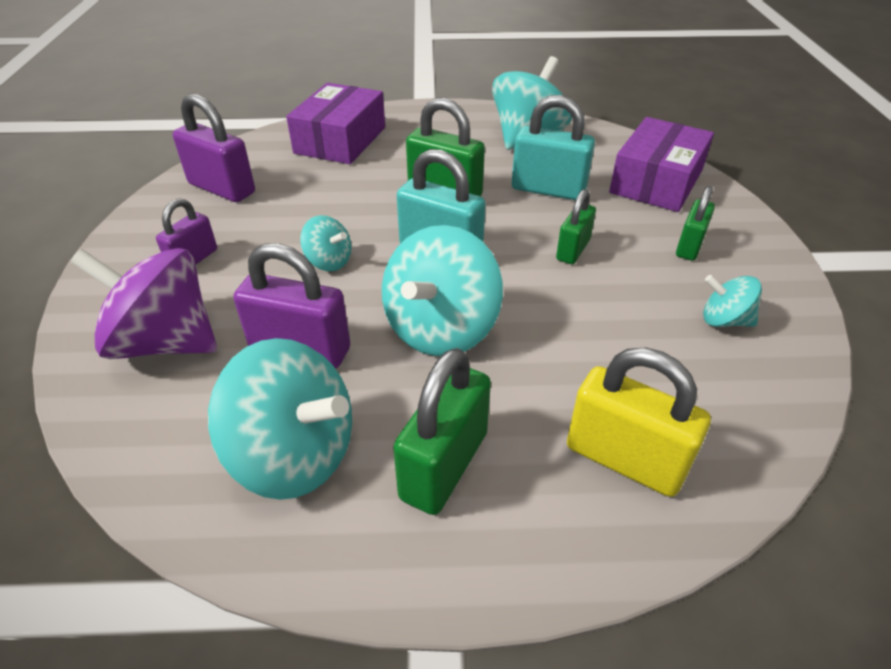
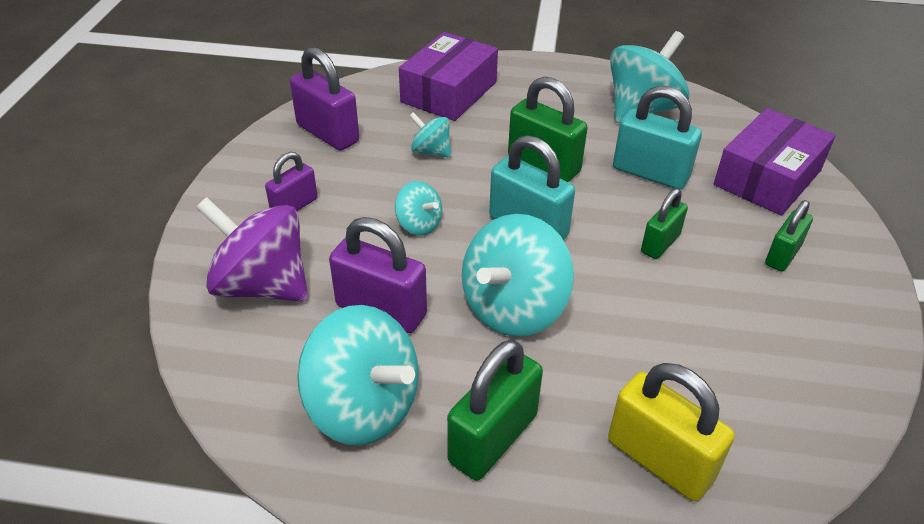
camera: 10 degrees right, 0 degrees up
turquoise spinning top [703,275,762,327] -> turquoise spinning top moved to [409,112,451,158]

